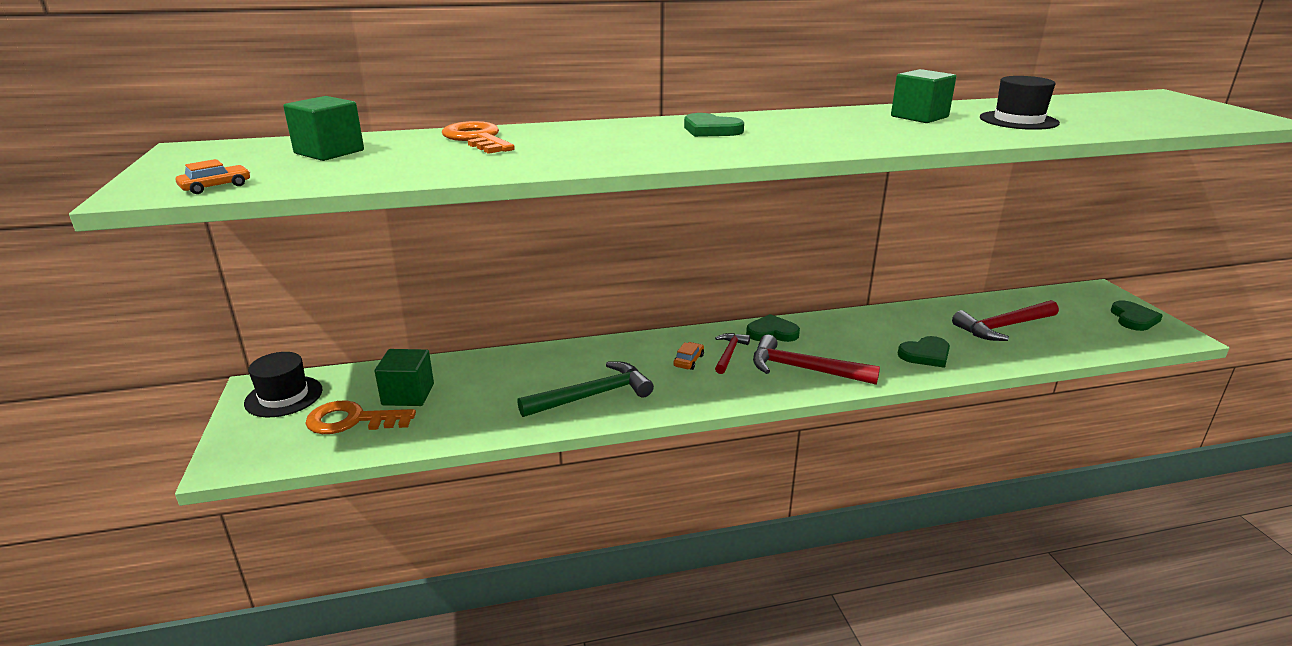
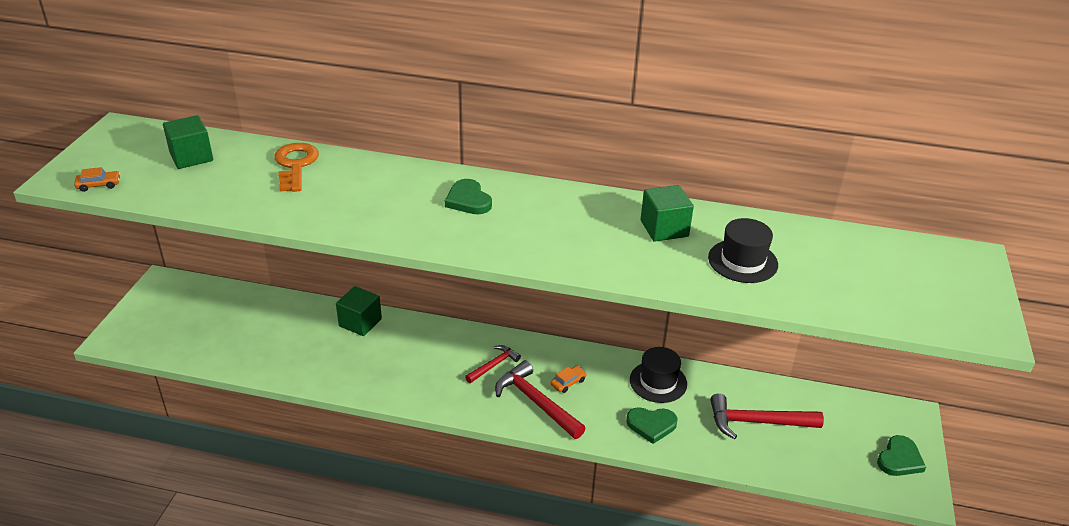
camera: 25 degrees right, 10 degrees up
black hat [244,352,323,417] -> black hat moved to [630,347,687,403]
orange key [305,400,416,434] -> none
green cube [375,349,434,406] -> green cube moved to [336,286,382,336]
green hammer [517,362,654,417] -> none
orange car [673,342,704,370] -> orange car moved to [550,366,587,393]
green heart [746,314,800,342] -> none

